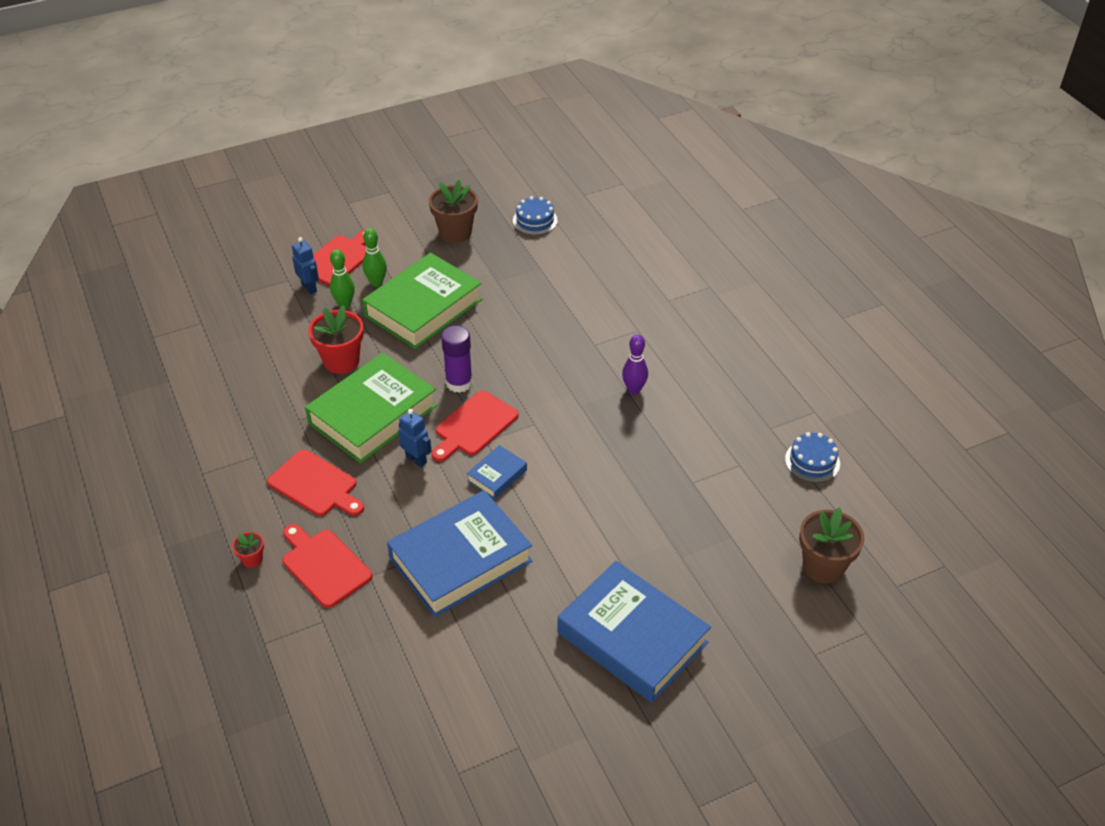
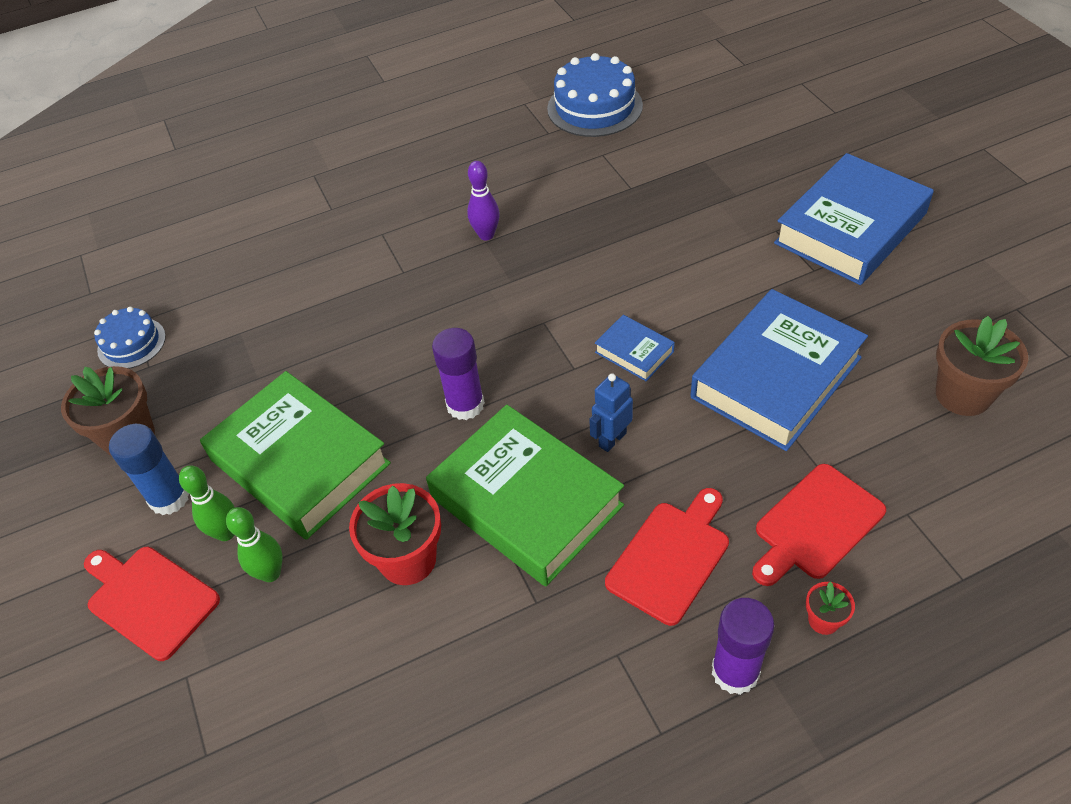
camera: 85 degrees left, 5 degrees up
blue robot [292,237,319,294] -> none
blue book [387,490,532,617] -> blue book turned 75 degrees clockwise [690,289,868,451]
red cutting board [431,391,519,462] -> none
blue cake [785,432,840,483] -> blue cake [547,53,643,137], size x1.69
brown flower pot [799,507,865,584] -> brown flower pot moved to [936,316,1028,416]
none -> blue glue stick [109,424,189,515]
none -> purple glue stick [712,598,775,695]

